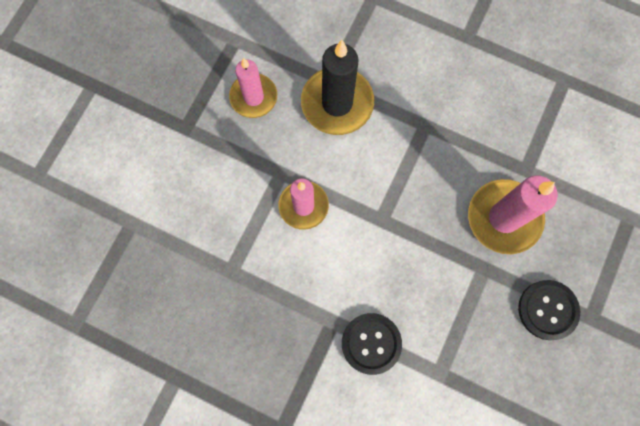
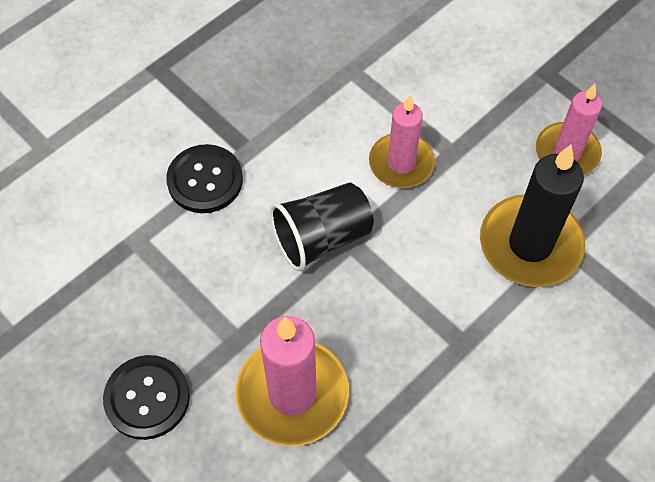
camera: 110 degrees right, 15 degrees down
none -> black cup [270,183,374,271]

